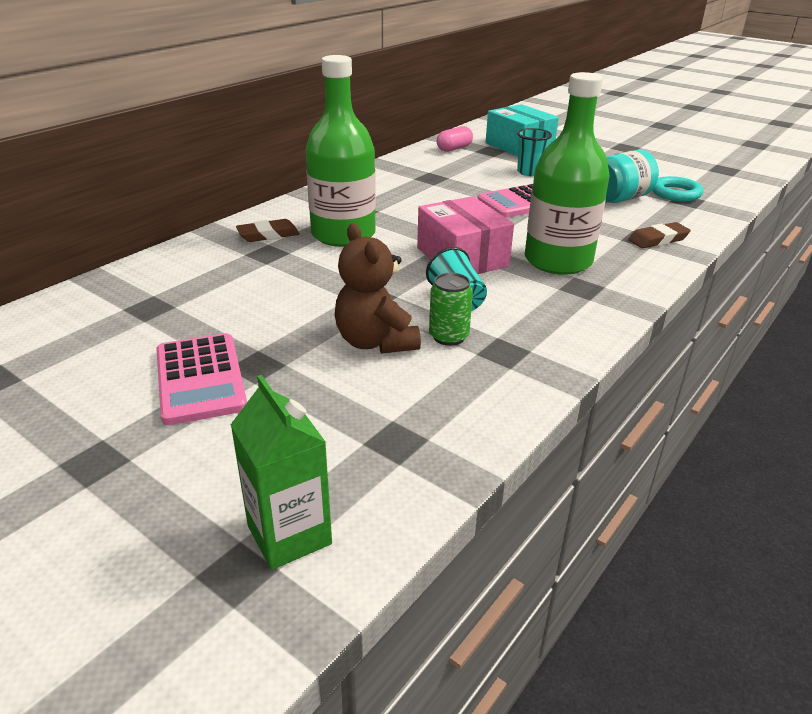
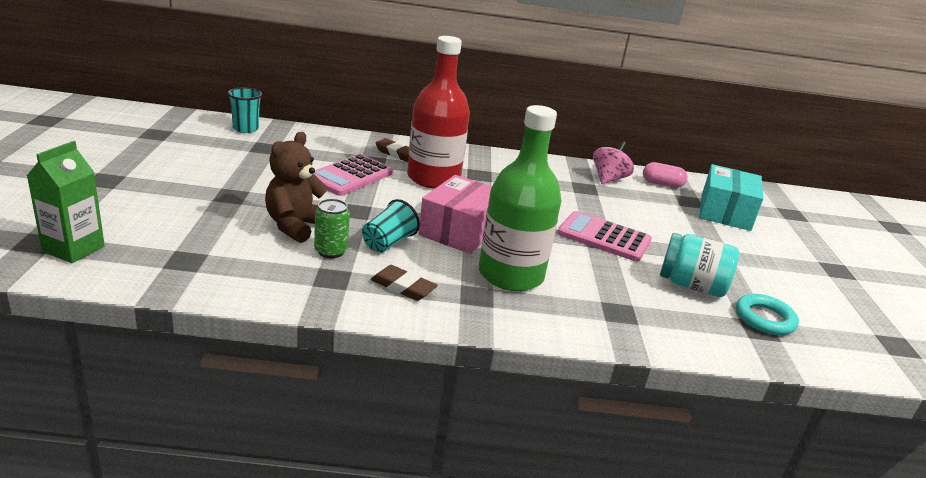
camera: 50 degrees right, 5 degrees down
pink calculator [156,333,247,425] -> pink calculator moved to [313,154,393,196]
green bottle [306,55,376,247] -> red bottle [407,36,470,189]
turquoise cup [517,128,552,176] -> turquoise cup moved to [228,87,262,133]
brown eraser [628,222,691,248] -> brown eraser moved to [370,265,438,301]
none -> pink spinning top [593,141,634,184]

